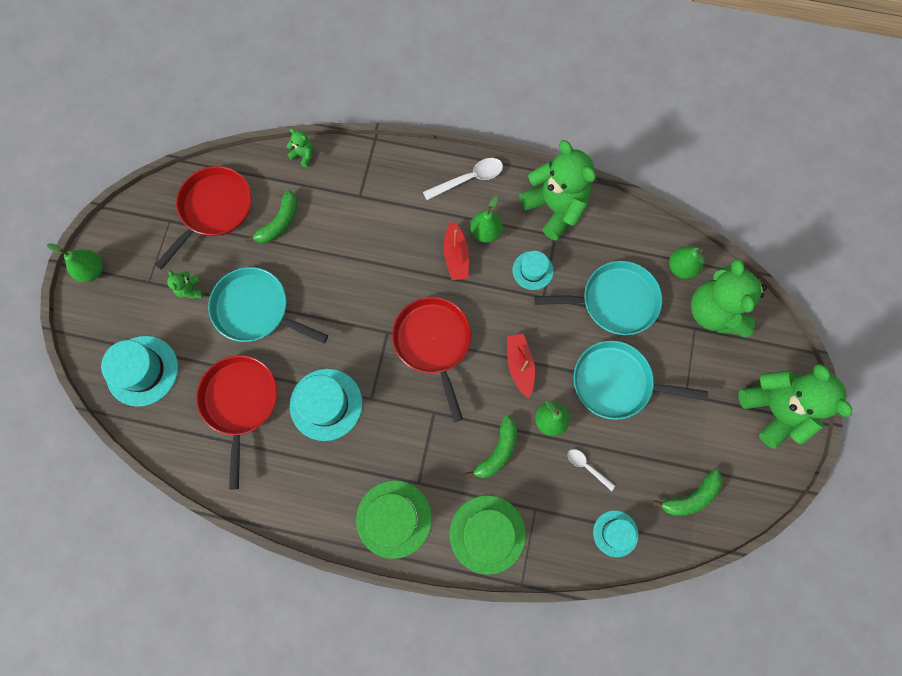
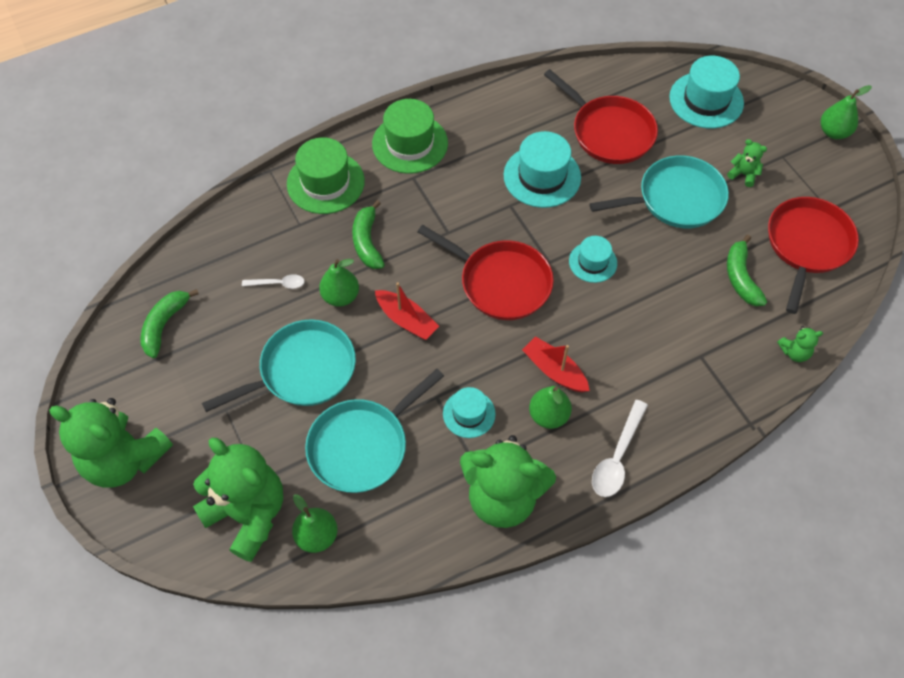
camera: 140 degrees right, 15 degrees down
red pan [155,166,251,270] -> red pan turned 150 degrees counterclockwise [768,197,859,314]
turquoise hat [593,510,639,557] -> turquoise hat moved to [569,236,617,283]

